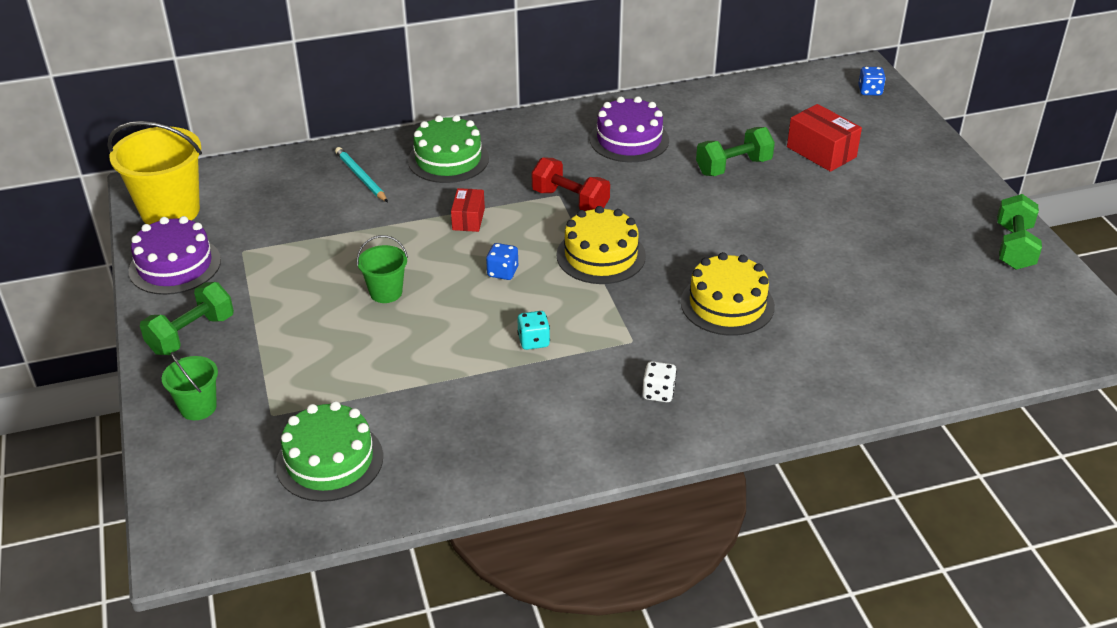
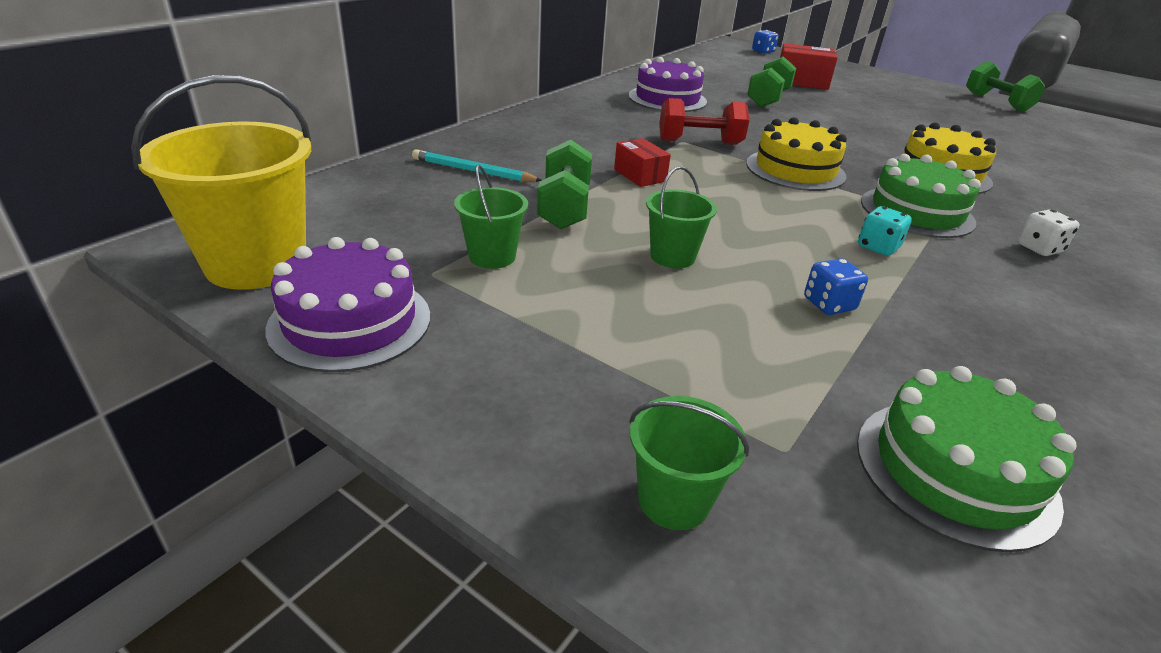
camera: 40 degrees left, 5 degrees down
green dumbbell [140,282,234,355] -> green dumbbell moved to [537,140,592,229]
green cake [408,115,489,183] -> green cake moved to [861,154,981,238]
blue dice [486,243,518,280] -> blue dice moved to [804,258,868,315]
none -> green bucket [454,165,528,269]

